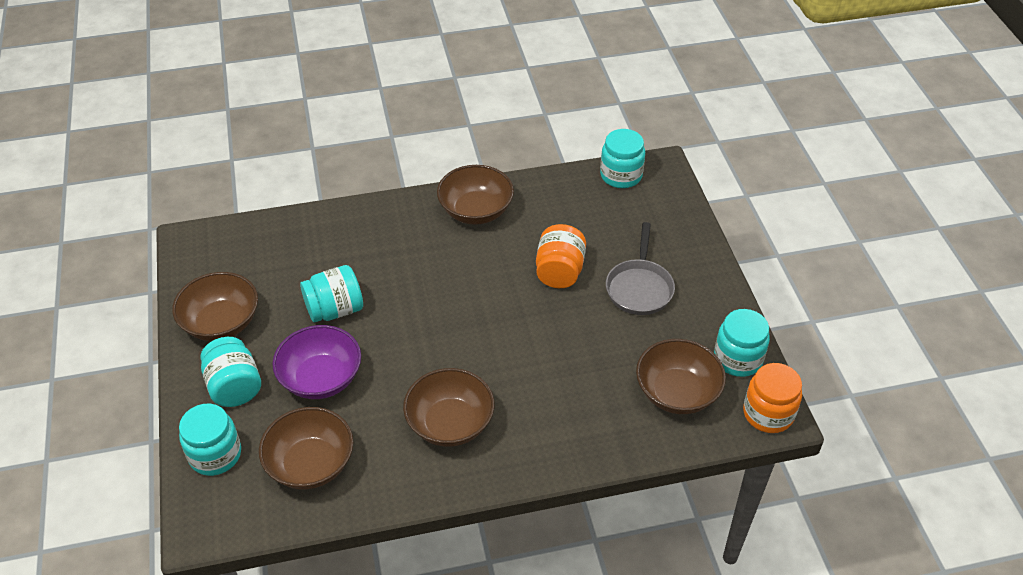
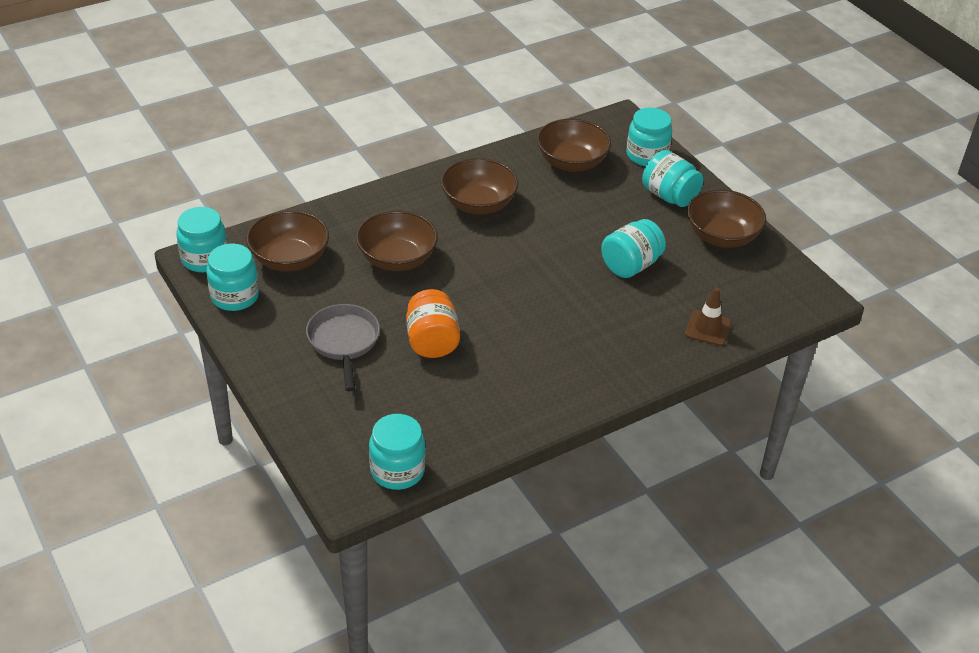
camera: 160 degrees right, 5 degrees down
purple bowl [272,325,361,399] -> none
brown bowl [437,165,514,225] -> brown bowl moved to [356,210,438,271]
orange jar [743,363,802,433] -> turquoise jar [176,207,227,272]
none -> brown traffic cone [685,287,731,346]

